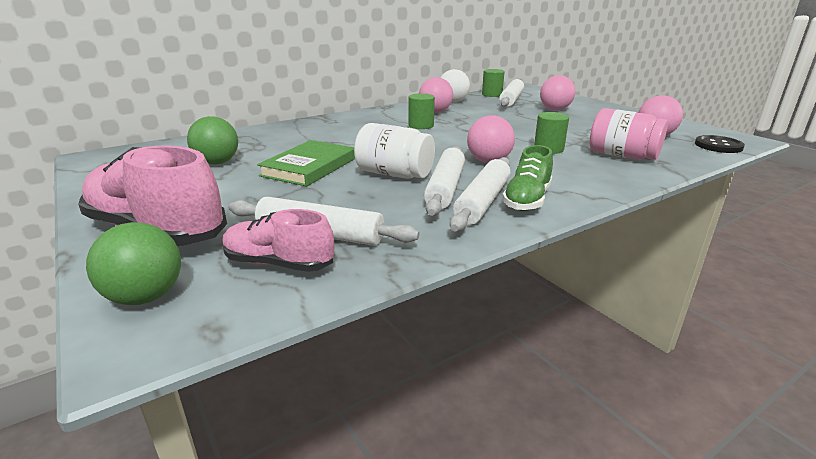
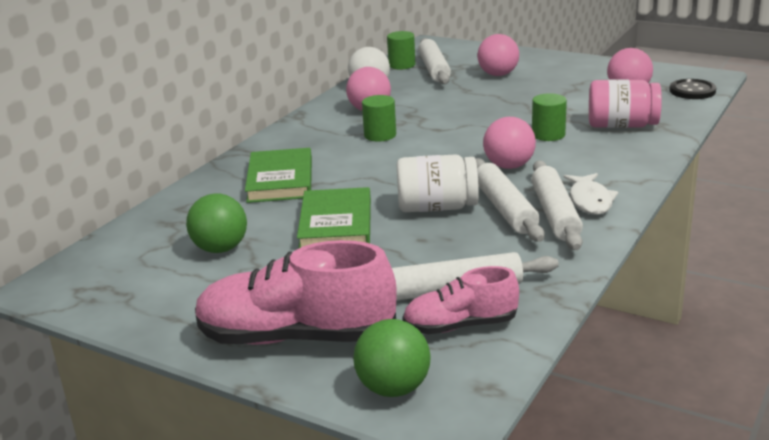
camera: 25 degrees left, 0 degrees up
green shoe [502,145,553,211] -> white fish [564,173,618,215]
none -> green book [245,148,312,203]

